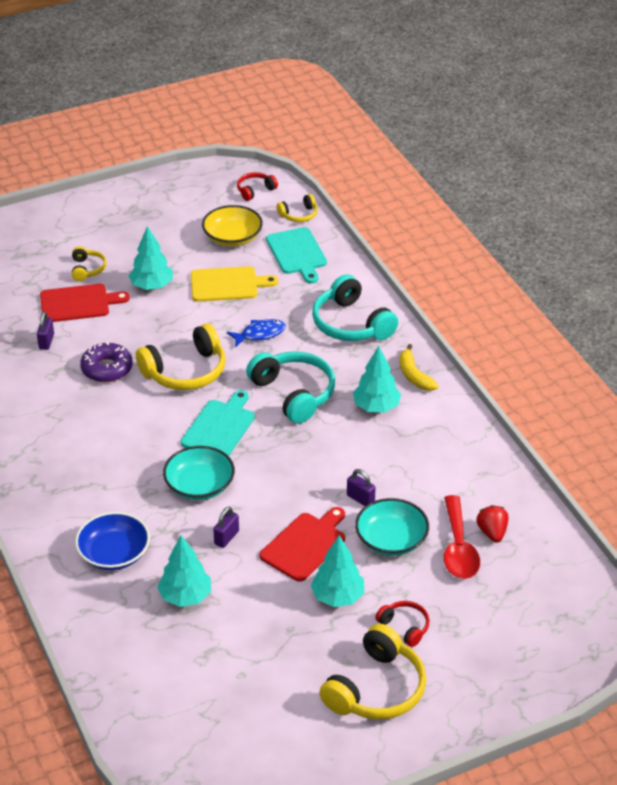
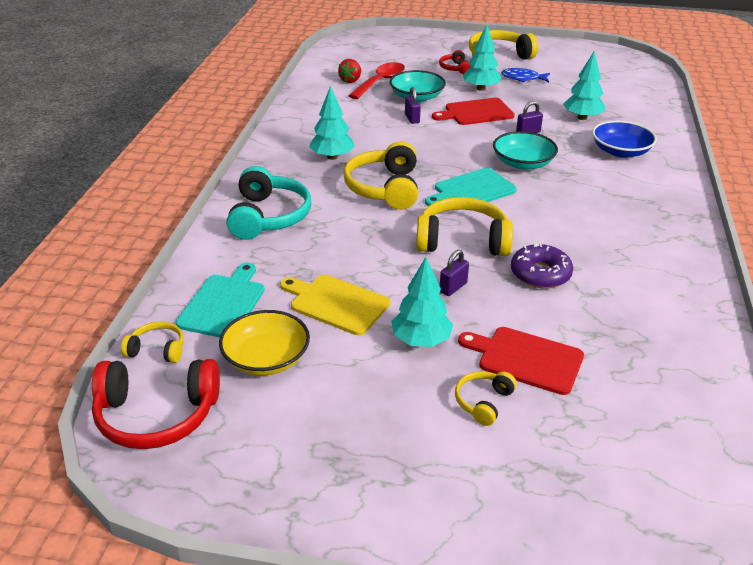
camera: 145 degrees left, 5 degrees down
purple padlock [37,312,54,350] -> purple padlock moved to [440,250,469,296]
blue fish [227,319,286,348] -> blue fish moved to [501,68,550,82]
red headphones [237,172,278,201] -> red headphones [92,359,220,449], size x1.94
turquoise headphones [246,351,335,424] -> yellow headphones [343,141,418,210]
yellow banana [400,344,439,391] -> none

